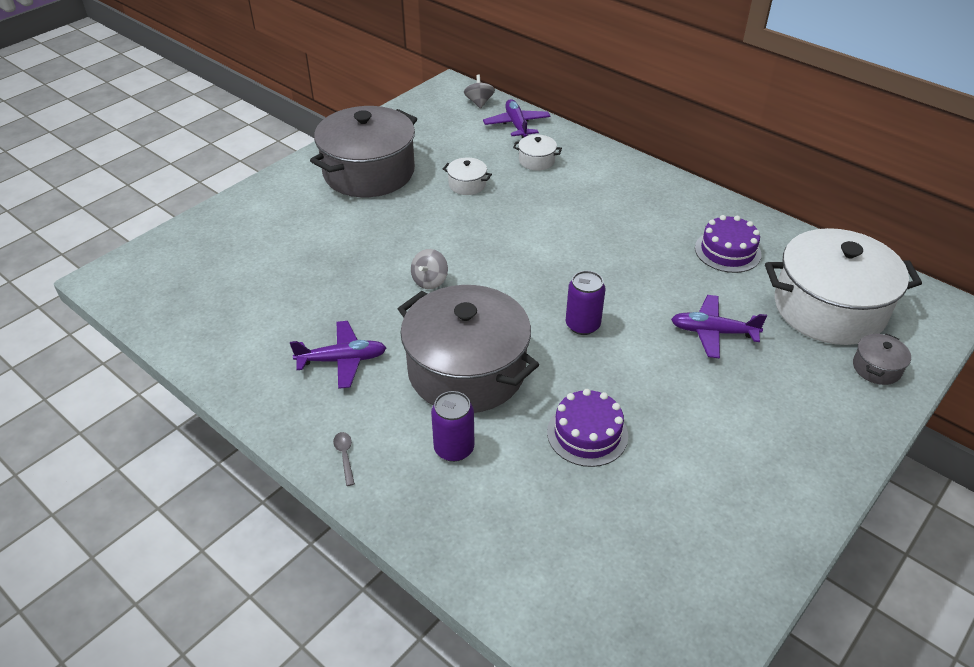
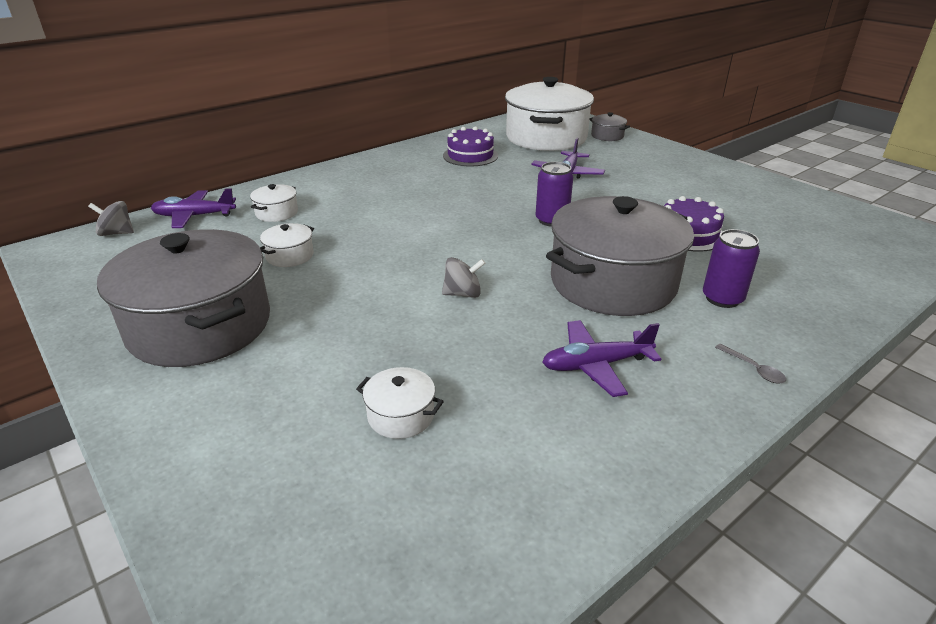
camera: 80 degrees left, 10 degrees down
purple plane [290,321,386,389] -> purple plane turned 105 degrees counterclockwise [542,320,661,397]
grey spoon [333,432,355,486] -> grey spoon turned 120 degrees counterclockwise [715,344,786,384]
grey spinning top [411,249,448,289] -> grey spinning top turned 45 degrees counterclockwise [442,257,485,298]
none -> white pot [356,367,444,439]

